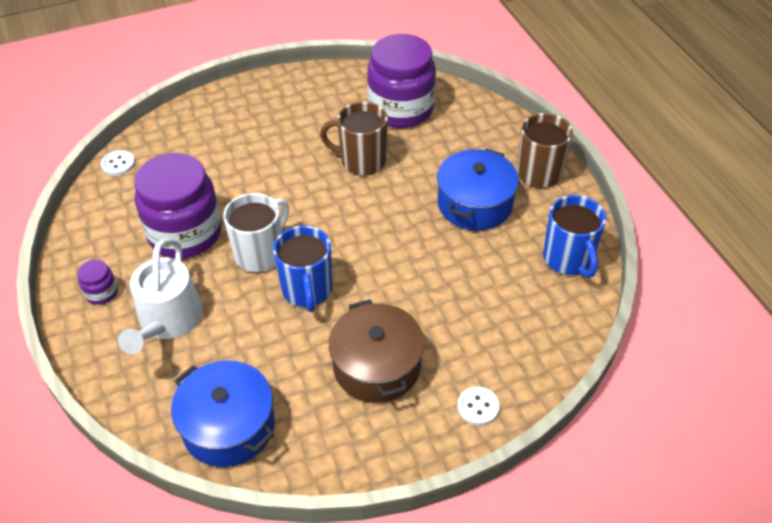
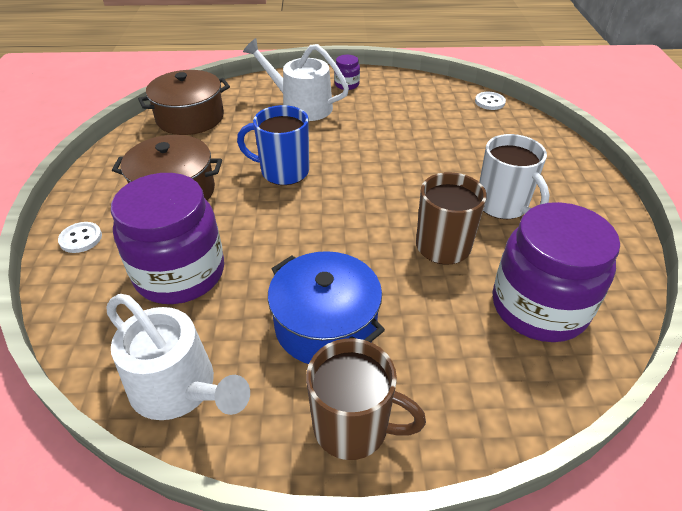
camera: 110 degrees right, 5 degrees down
purple jar [134,153,222,258] -> purple jar moved to [111,173,224,304]
blue pot [171,360,275,467] -> brown pot [138,70,230,135]
white mug [223,193,289,272] -> white mug moved to [479,134,550,219]
blue mug [543,195,606,278] -> white watering can [107,294,250,420]

